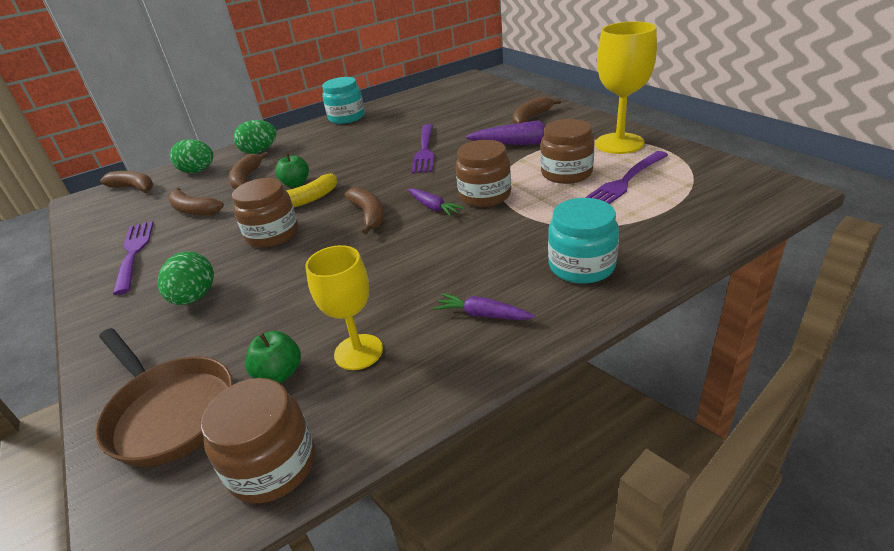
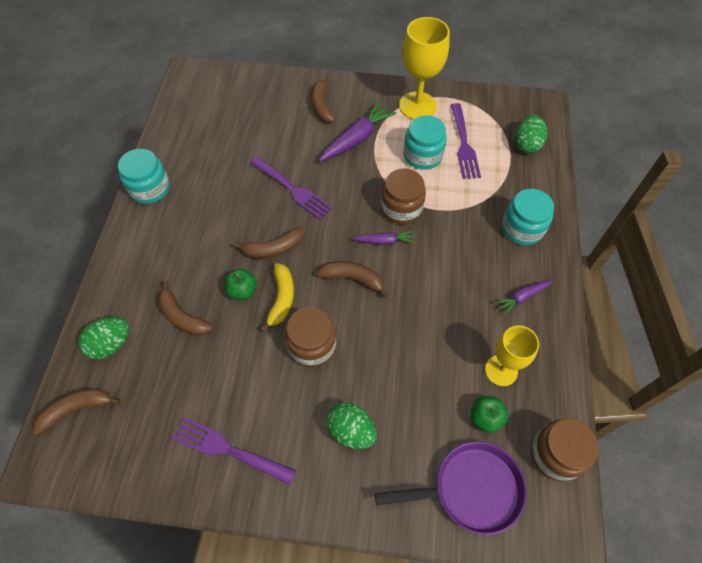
camera: 55 degrees left, 25 degrees up
brown pan [95,328,233,467] -> purple pan [375,442,527,535]
brown banana [168,187,224,216] -> brown banana moved to [233,227,304,258]
green egg [234,120,277,154] -> green egg moved to [515,115,547,153]
brown jar [540,119,594,184] -> turquoise jar [403,115,447,169]

